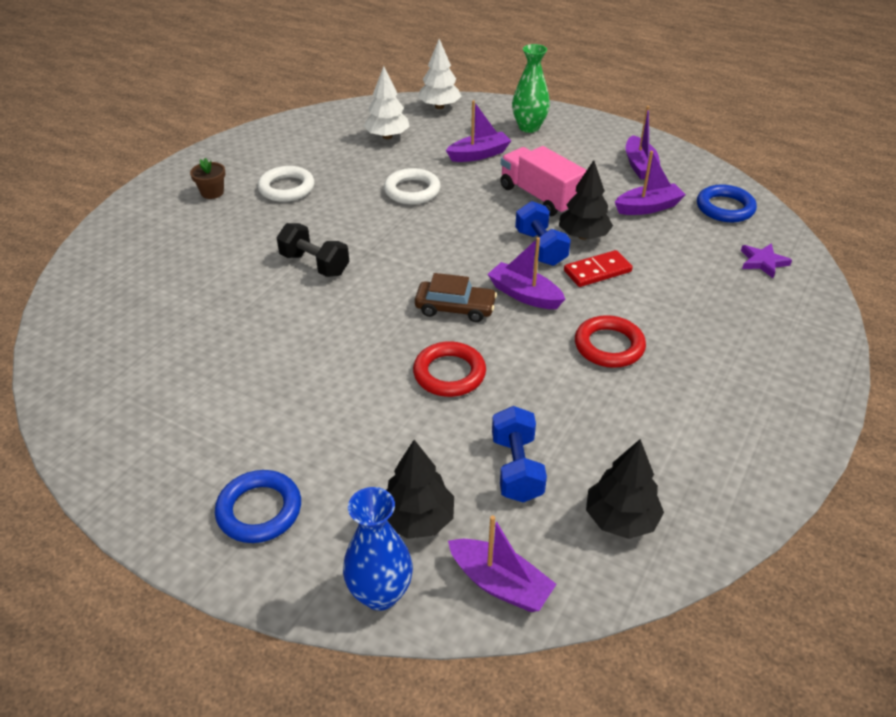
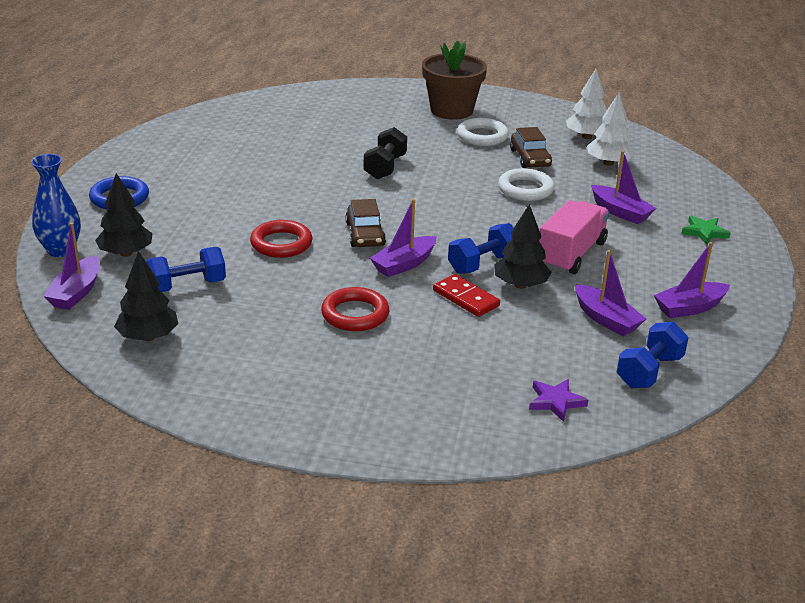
camera: 70 degrees right, 10 degrees down
brown flower pot [190,158,225,199] -> brown flower pot [422,41,487,120], size x2.18
white tree [418,39,462,109] -> white tree moved to [566,69,607,139]
purple boat [487,237,565,309] -> purple boat turned 150 degrees counterclockwise [370,199,436,277]
green vase [512,44,550,133] -> green star [681,216,731,245]
blue ring [697,184,757,222] -> blue dumbbell [617,321,689,388]
none -> brown car [510,127,552,168]

